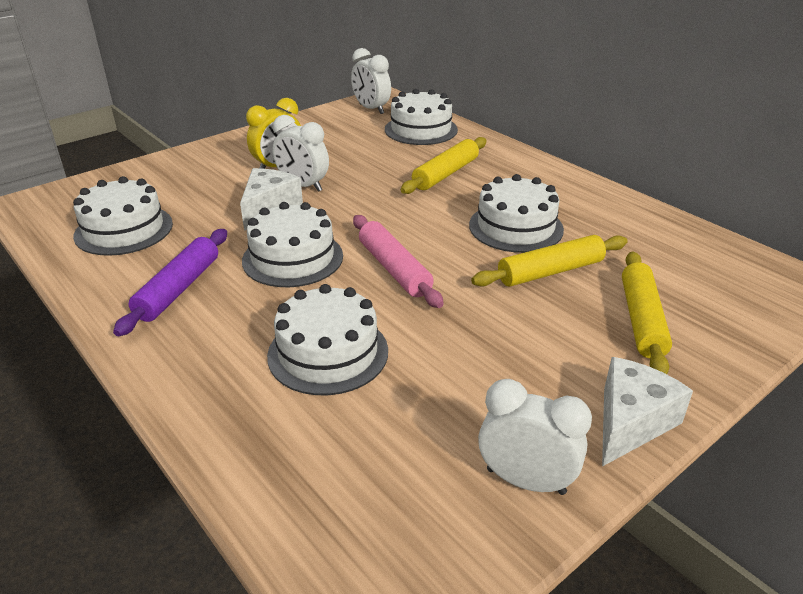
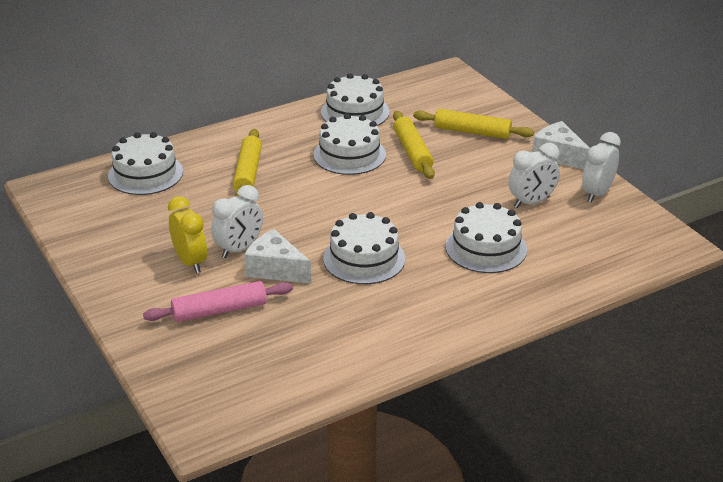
camera: 80 degrees left, 0 degrees up
white cake [73,176,173,256] -> white cake moved to [321,73,389,126]
purple rolling pin [113,229,227,336] -> none
white clock [351,48,391,114] -> white clock moved to [508,143,560,208]
pink rolling pin [353,215,444,308] -> pink rolling pin moved to [143,281,293,322]
yellow rolling pin [401,137,487,194] -> yellow rolling pin turned 45 degrees clockwise [233,129,262,196]

